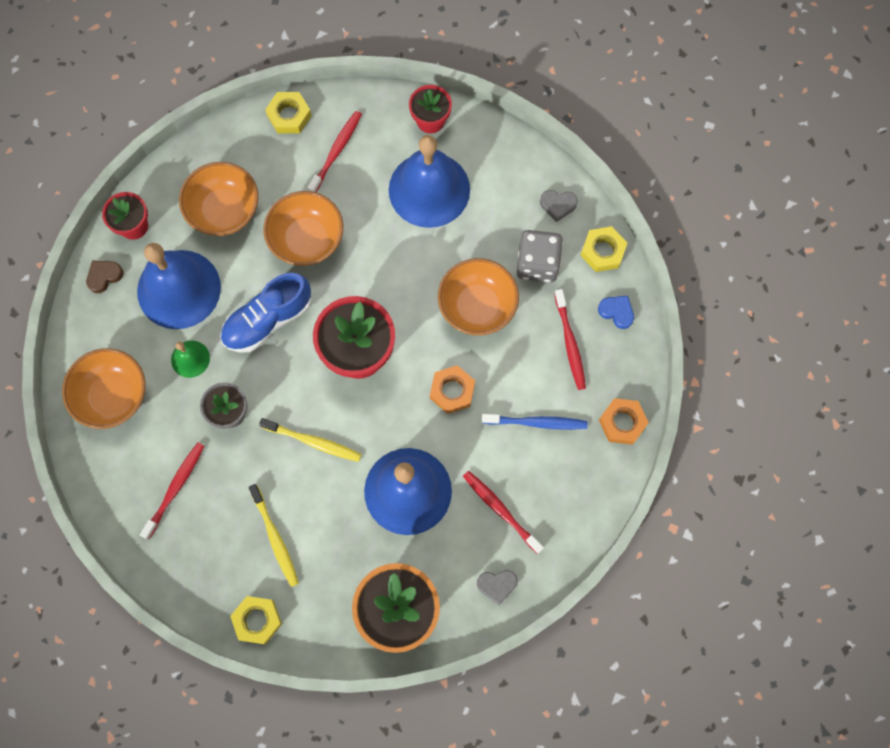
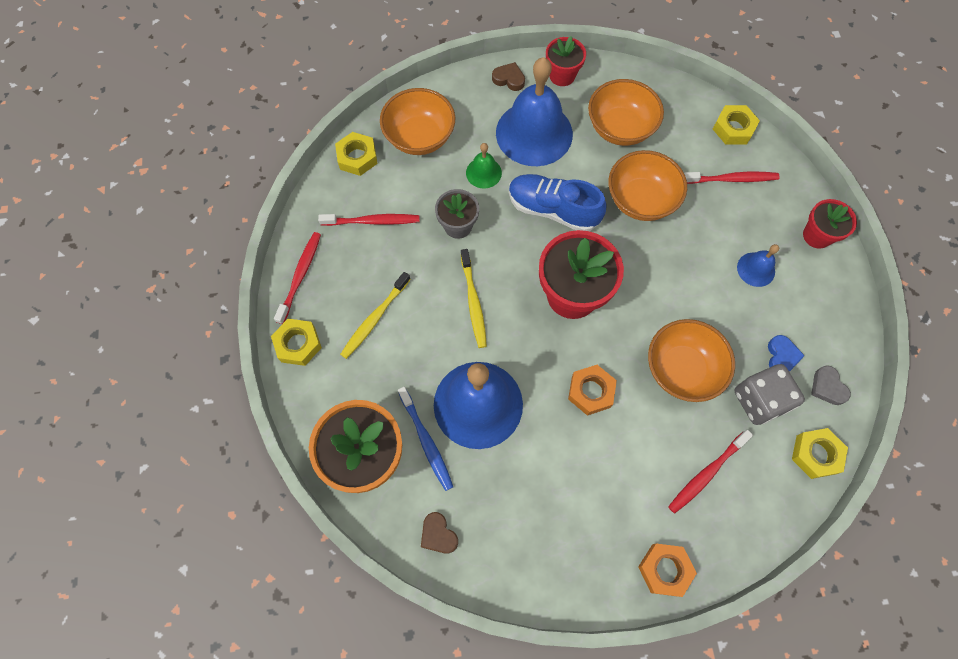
camera: 60 degrees right, 5 degrees down
blue bell [389,135,470,228] -> blue bell [737,244,779,287], size x0.46
red toothbrush [463,471,544,554] -> red toothbrush moved to [274,232,321,324]
grey heart [477,570,518,605] -> brown heart [421,512,458,554]
blue toothbrush [482,414,588,430] -> blue toothbrush moved to [398,387,453,491]
blue heart [598,296,634,329] -> blue heart moved to [768,335,805,371]
none -> yellow nut [335,132,378,176]

